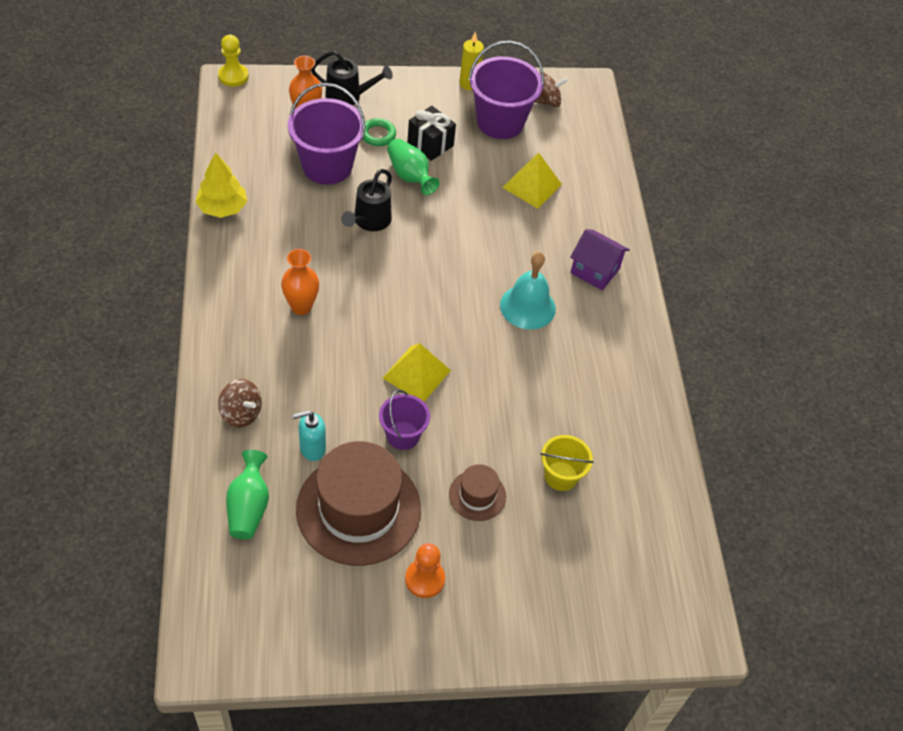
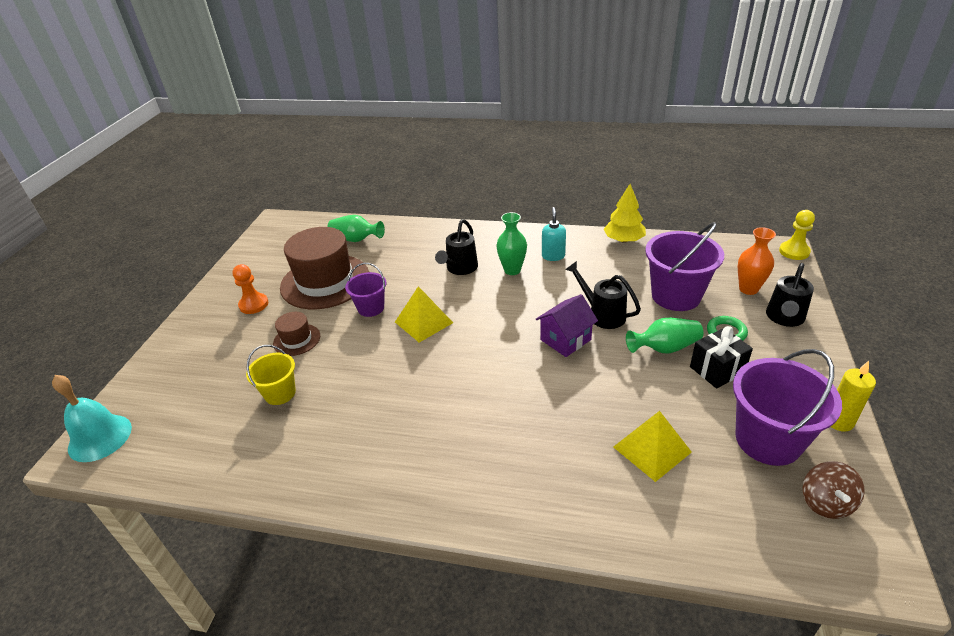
camera: 115 degrees right, 15 degrees down
brown spinning top [218,379,262,428] -> none
orange vase [281,249,319,315] -> green vase [496,212,527,275]
turquoise soap dispenser [293,410,326,461] -> turquoise soap dispenser moved to [542,207,566,261]
turquoise bell [500,252,556,330] -> turquoise bell moved to [52,375,132,462]
purple house [570,229,630,291] -> purple house moved to [536,294,598,357]
none -> black watering can [435,219,478,275]

